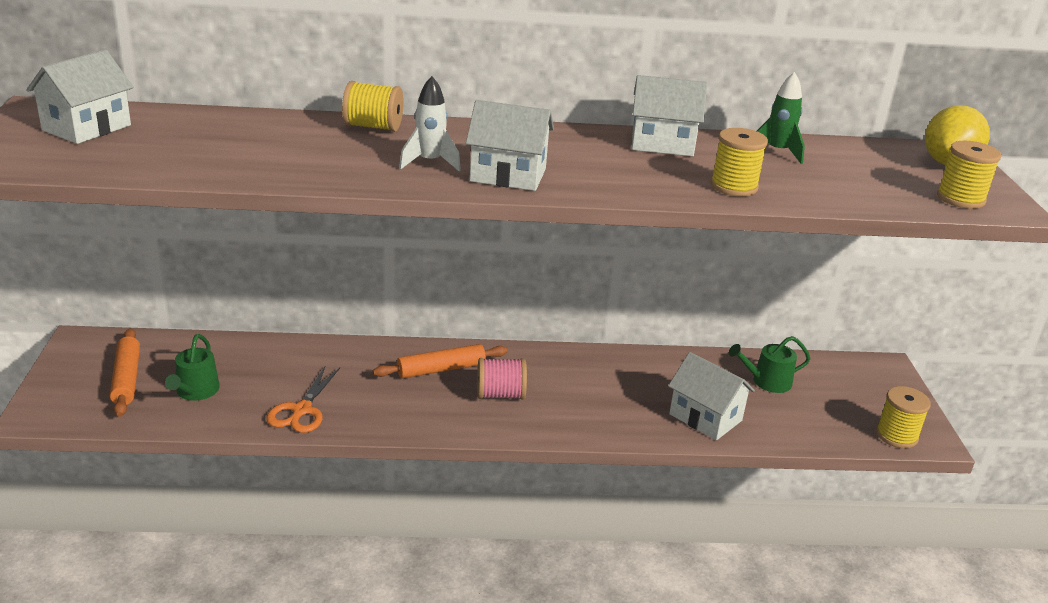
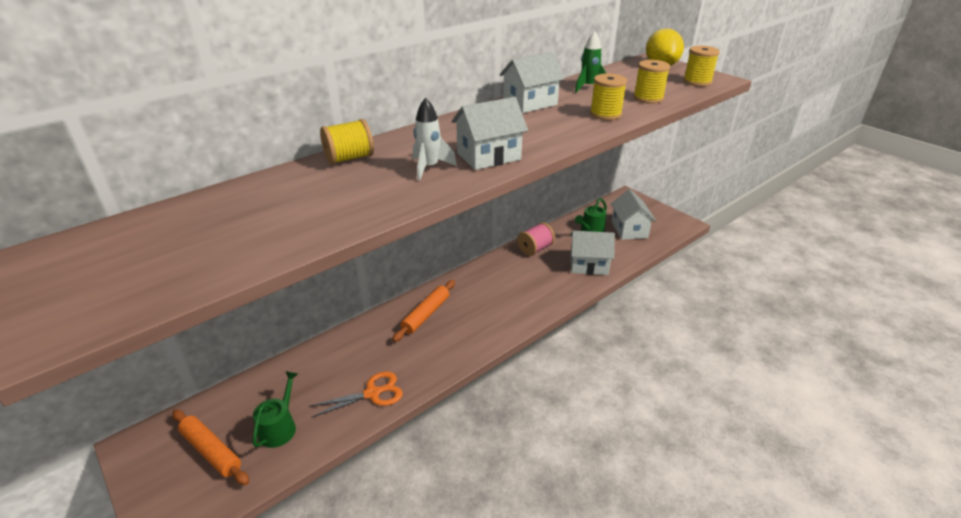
camera: 35 degrees left, 5 degrees up
white house [26,49,133,144] -> white house moved to [611,189,656,240]
green watering can [165,334,220,401] -> green watering can turned 135 degrees counterclockwise [253,371,298,448]
orange scissors [266,365,340,433] -> orange scissors turned 90 degrees counterclockwise [309,372,403,418]
pink spool [477,358,527,399] -> pink spool moved to [517,222,555,256]
yellow spool [876,386,931,448] -> yellow spool moved to [633,60,670,104]

